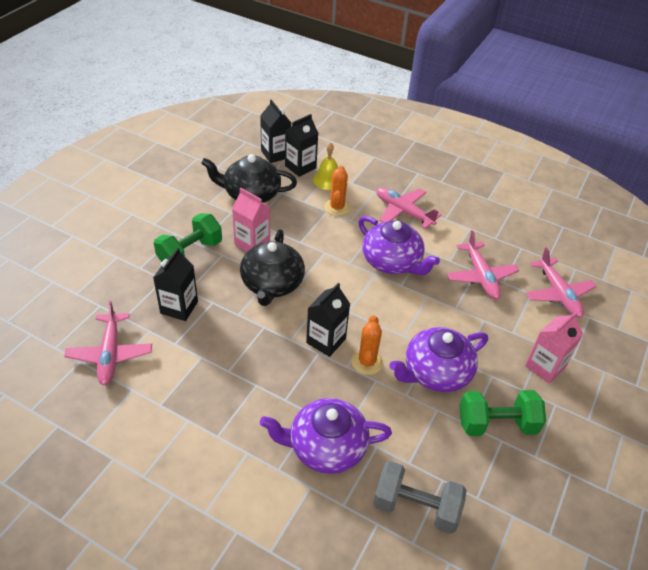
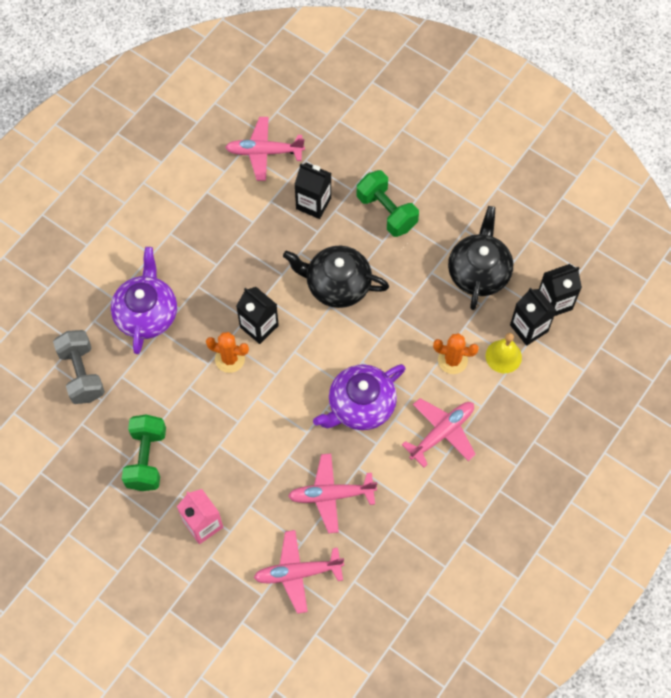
camera: 100 degrees right, 20 degrees up
pink carton [232,188,270,252] -> none
grey dumbbell [373,461,466,534] -> grey dumbbell turned 45 degrees counterclockwise [53,330,105,404]
purple teapot [389,327,488,392] -> none

